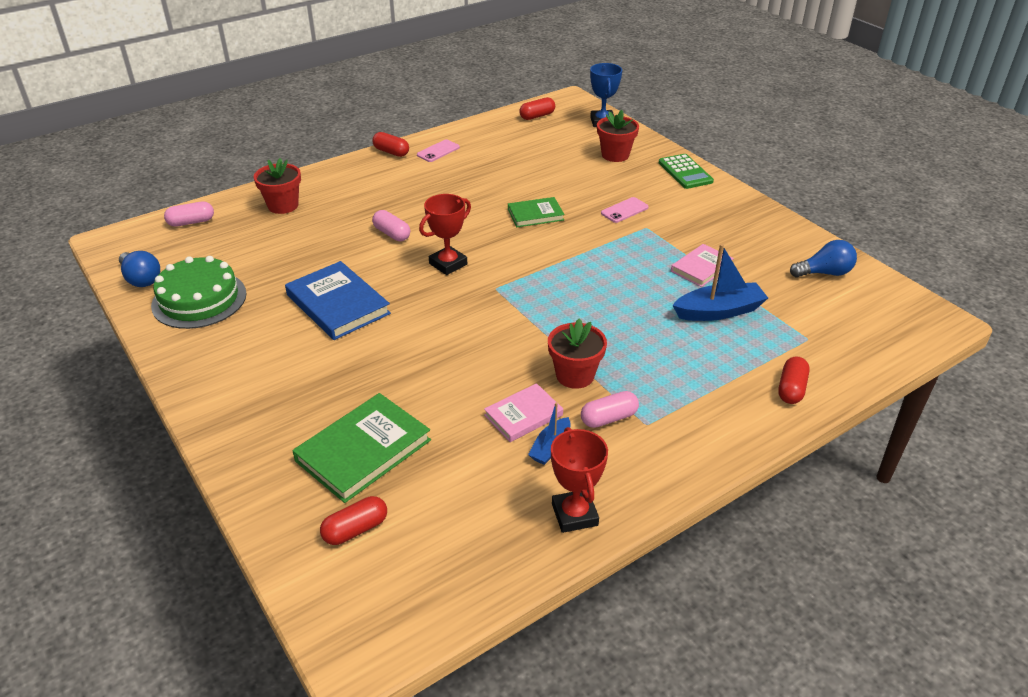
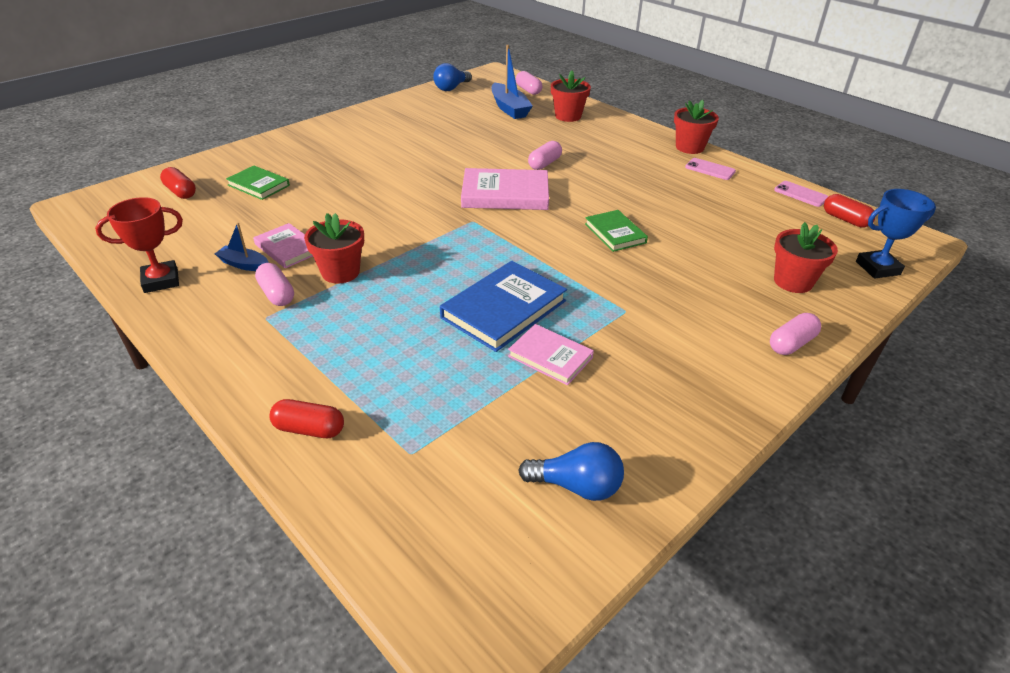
camera: 80 degrees right, 0 degrees up
green cake [151,256,247,329] -> none
blue book [285,261,391,340] -> blue book moved to [440,261,567,352]
green book [292,393,431,503] -> green book [226,166,290,200], size x0.61
red capsule [372,132,409,157] -> red flower pot [674,100,719,154]
red trophy [419,194,471,275] -> pink book [461,168,549,210]
pink phone [601,197,649,223] -> pink phone moved to [774,181,829,207]
green calculator [659,154,714,189] -> pink capsule [770,313,821,355]
blue boat [672,244,768,321] -> blue boat moved to [491,45,533,119]
blue light bulb [790,240,857,277] -> blue light bulb turned 60 degrees counterclockwise [518,442,624,501]

